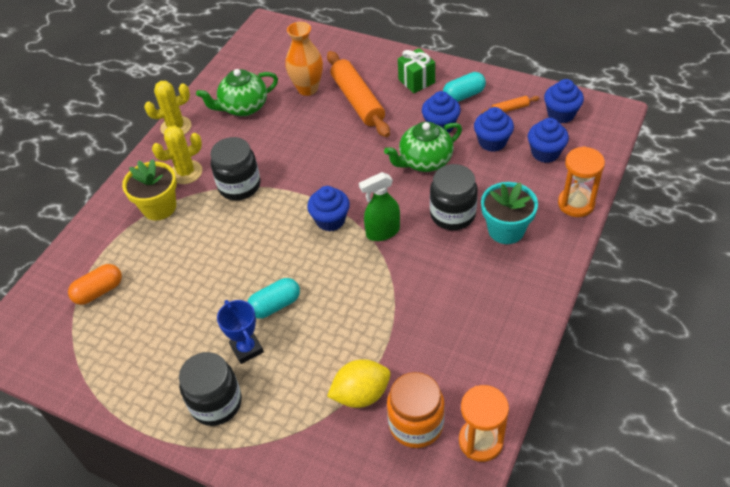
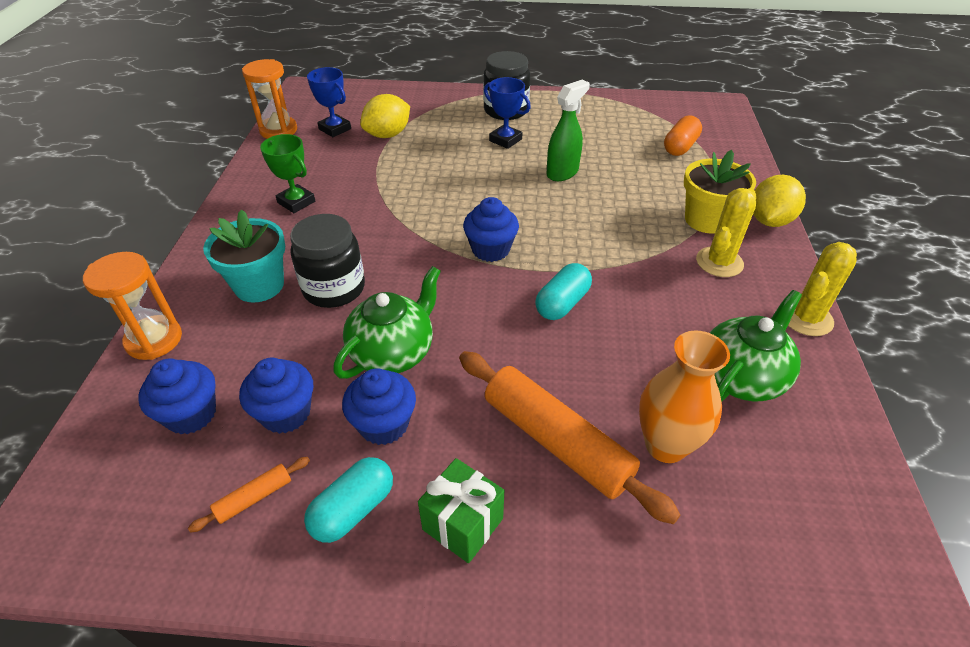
camera: 155 degrees right, 5 degrees down
black jar [211,137,260,200] -> none
turquoise capsule [247,278,300,319] -> turquoise capsule moved to [535,263,592,320]
green spray bottle [359,172,400,241] -> green spray bottle moved to [547,80,590,181]
orange jar [387,372,445,448] -> blue trophy [307,67,351,137]
blue cupcake [544,79,584,123] -> none
none -> green trophy [260,134,315,213]
none -> yellow lemon [753,175,806,227]

